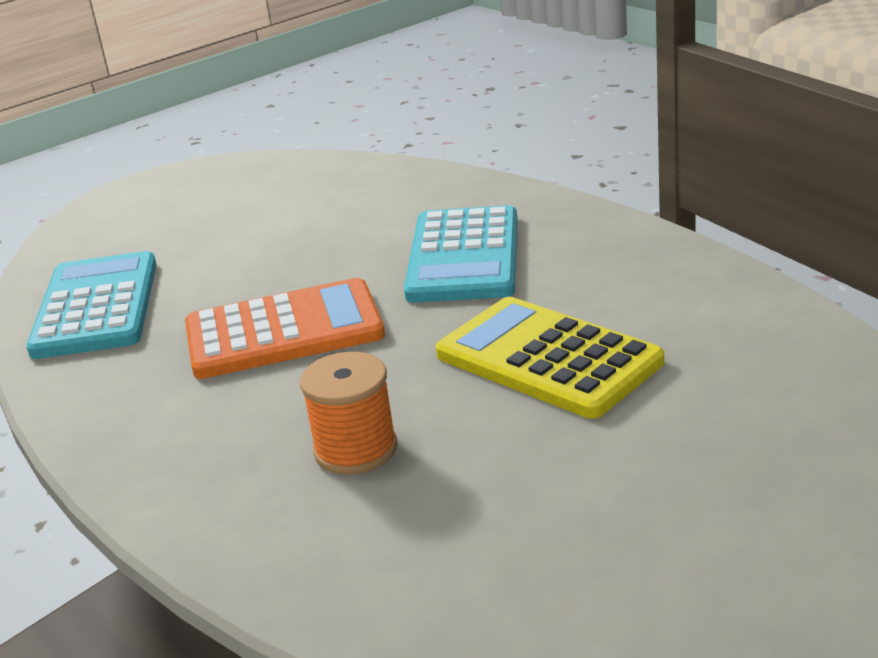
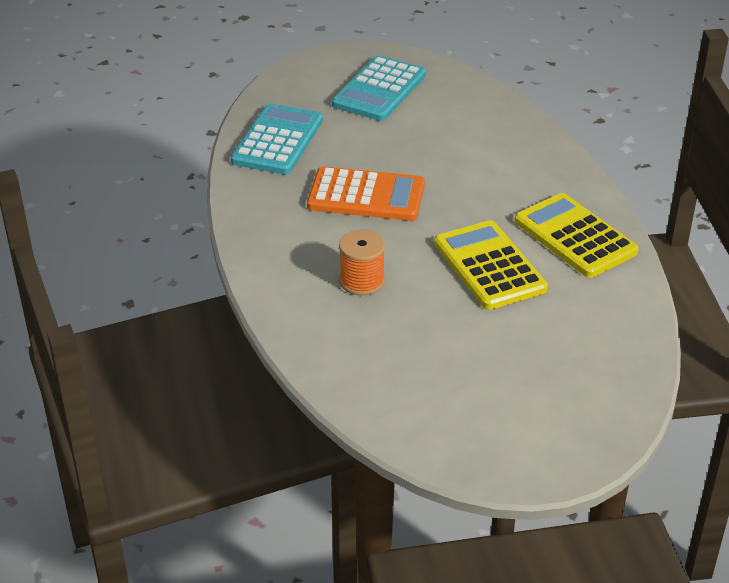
camera: 20 degrees right, 10 degrees up
turquoise calculator [404,205,518,303] -> turquoise calculator moved to [332,56,426,121]
none -> yellow calculator [515,193,639,278]

